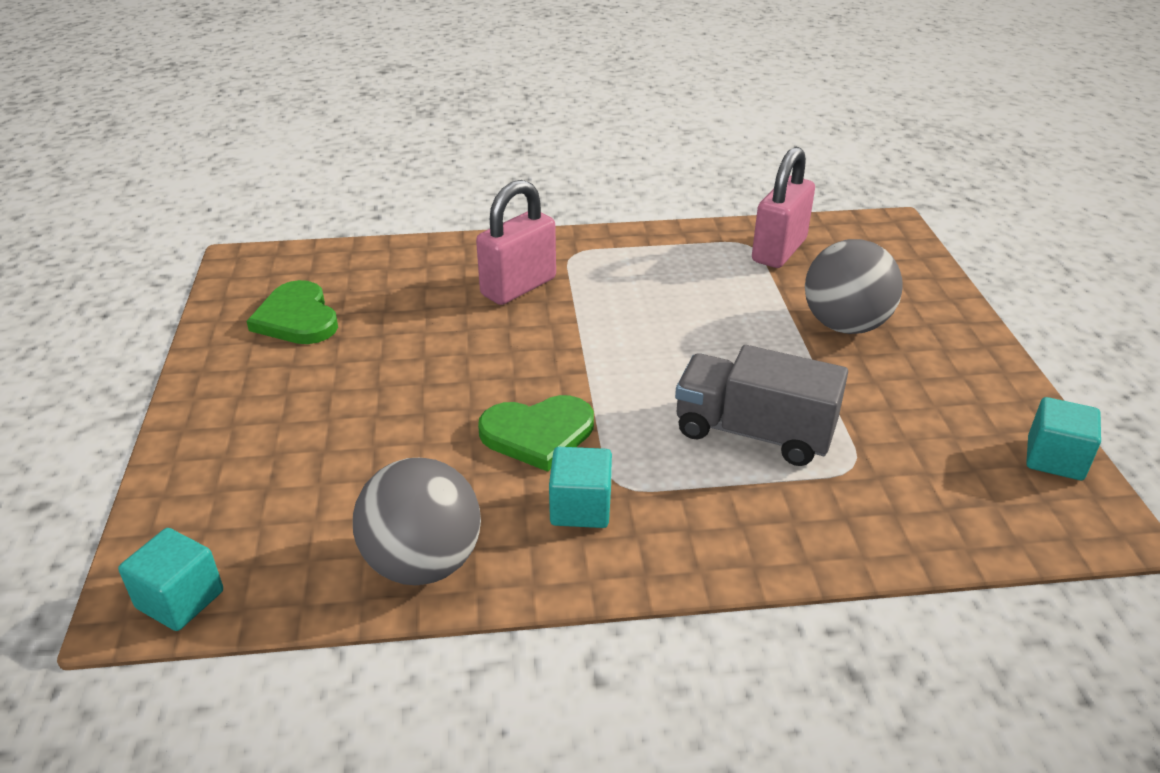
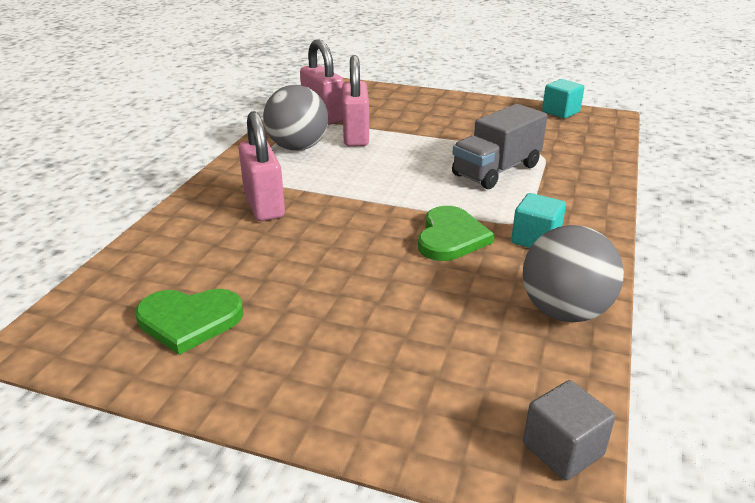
camera: 65 degrees left, 5 degrees down
turquoise cube [118,528,223,631] -> grey cube [523,380,615,480]
grey ball [805,239,903,334] -> grey ball moved to [263,85,328,151]
none -> pink padlock [342,55,369,147]

